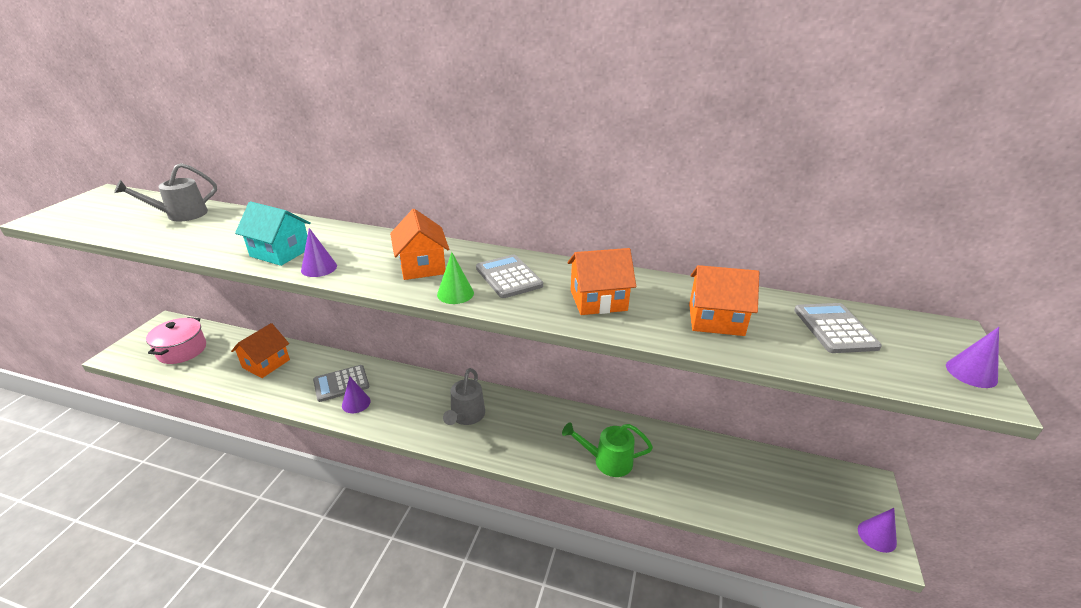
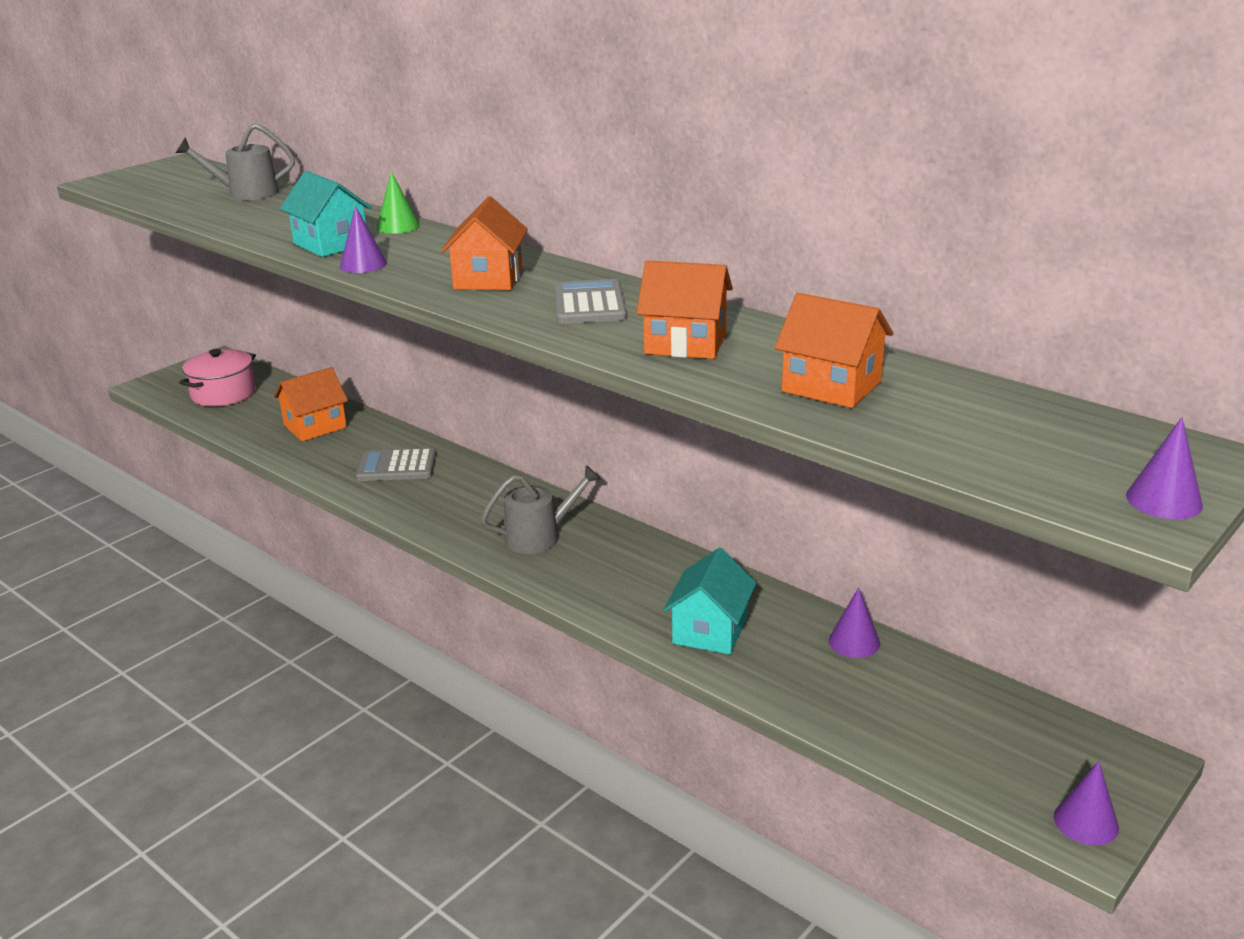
camera: 25 degrees right, 5 degrees down
purple cone [342,376,371,413] -> purple cone moved to [829,587,880,658]
green cone [437,252,474,304] -> green cone moved to [376,171,420,234]
grey watering can [443,368,485,425] -> grey watering can turned 150 degrees counterclockwise [481,465,601,554]
green watering can [562,422,653,477] -> turquoise house [663,548,756,654]
grey calculator [794,303,882,353] -> none

